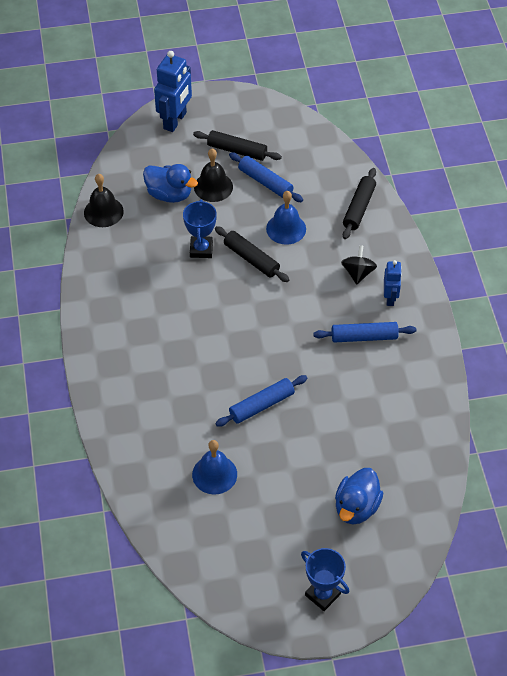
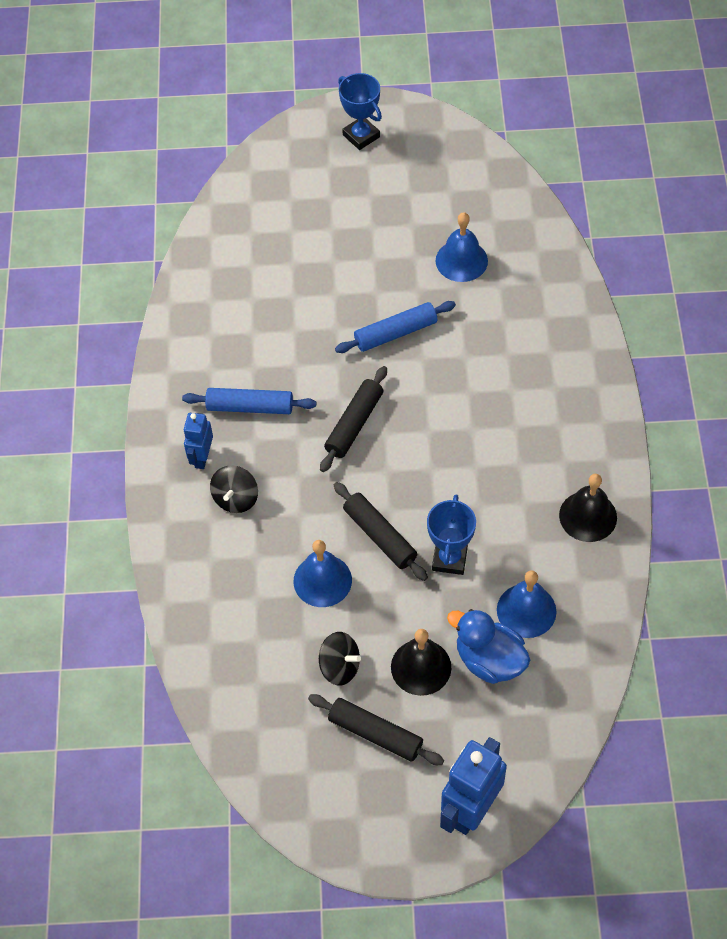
camera: 170 degrees left, 5 degrees up
black bell [84,174,124,227] -> black bell moved to [559,474,617,542]
blue rolling pin [229,152,303,202] -> black spinning top [319,632,361,686]
blue duck [335,468,383,524] -> none
black rolling pin [343,168,376,239] -> black rolling pin moved to [320,366,387,472]
none -> blue bell [497,570,557,638]

